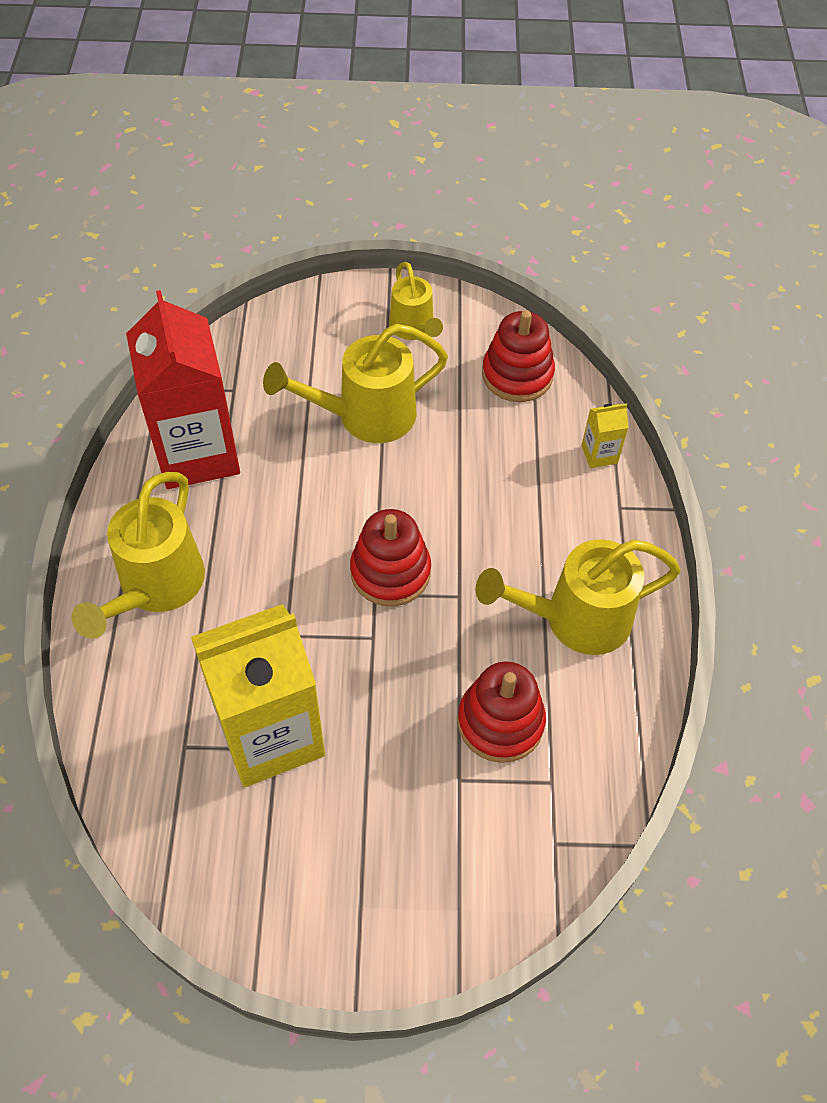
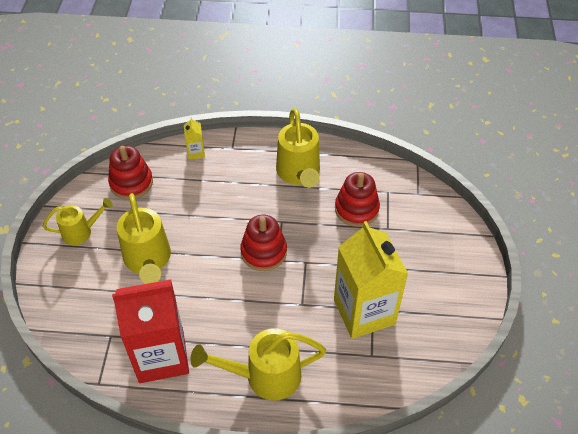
camera: 85 degrees left, 5 degrees down
yellow watering can [72,472,205,639] -> yellow watering can turned 150 degrees clockwise [190,328,326,401]

